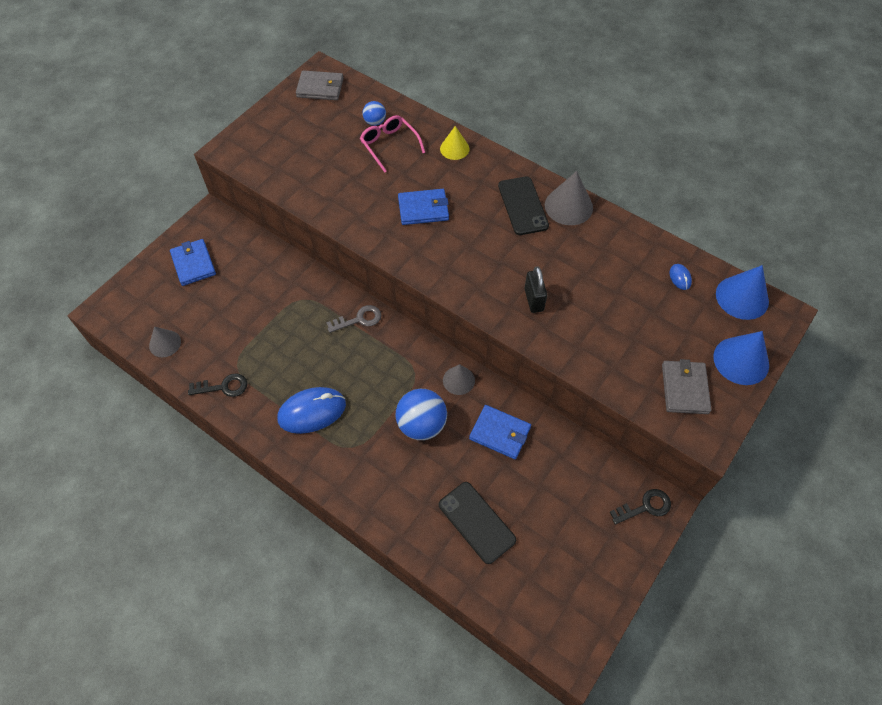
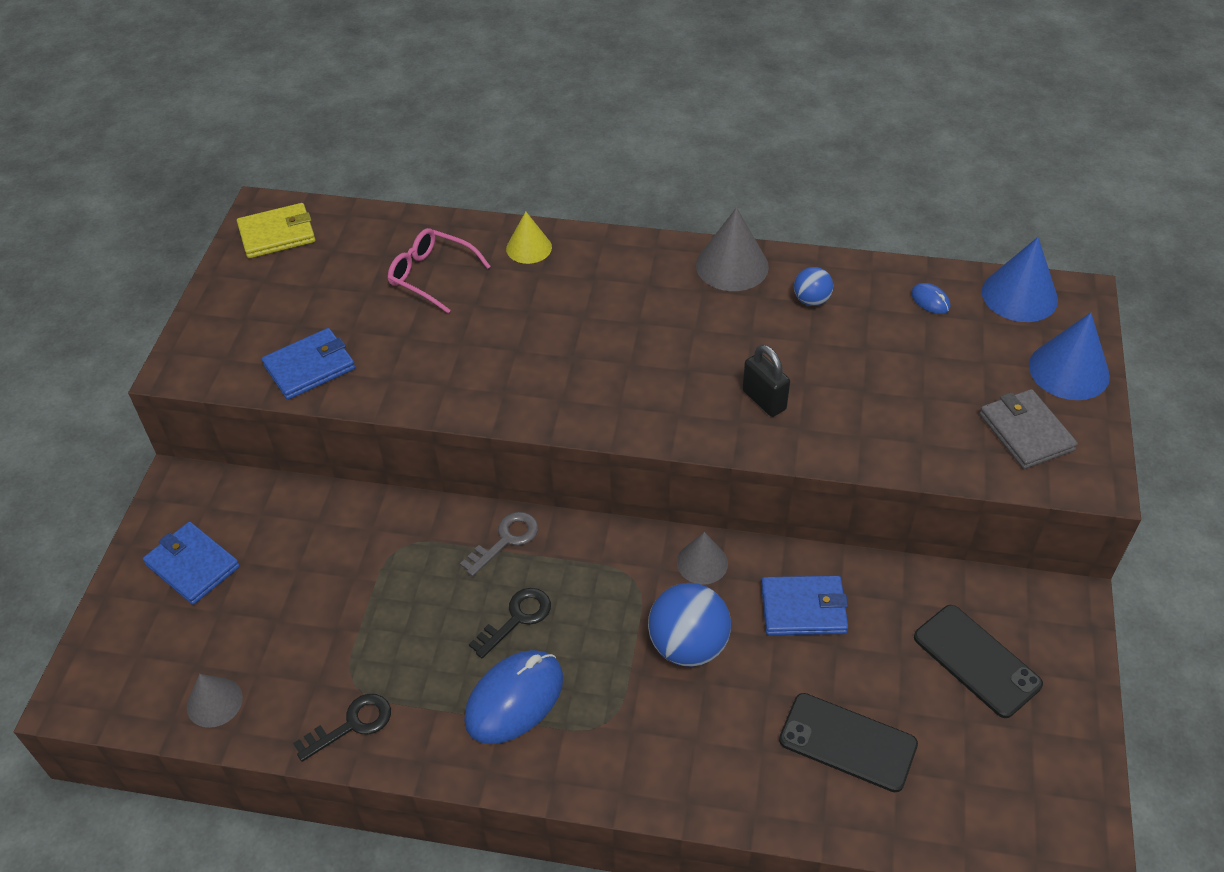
camera: 25 degrees left, 10 degrees down
grey wallet [296,70,344,100] -> yellow wallet [237,203,315,258]
blue ball [363,101,386,126] -> blue ball moved to [794,267,833,306]
blue wallet [398,189,449,225] -> blue wallet moved to [262,328,355,400]
black phone [498,176,549,235] -> black phone moved to [914,605,1043,718]
black key [610,489,671,525] -> black key moved to [469,588,551,659]

